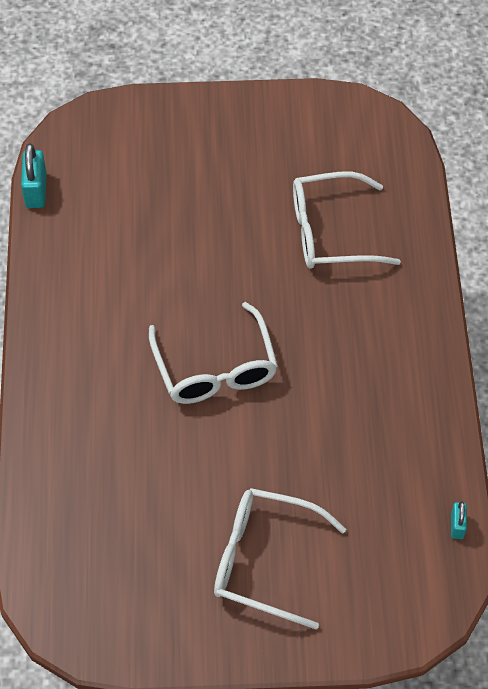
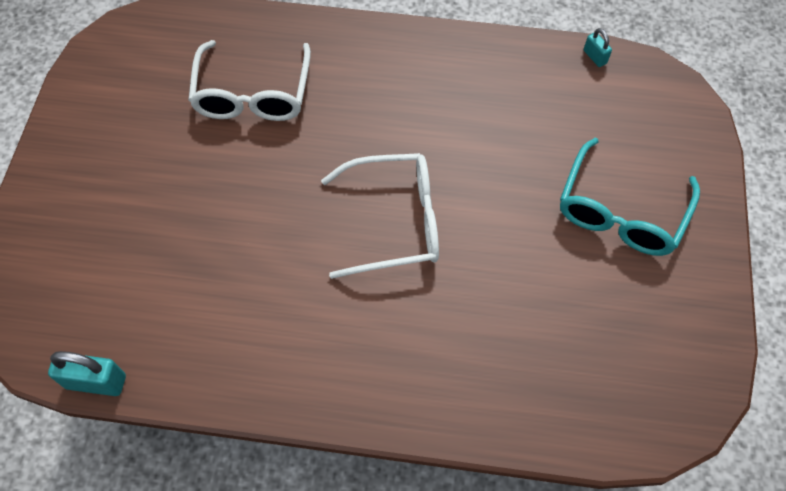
camera: 80 degrees left, 5 degrees up
white glasses [214,488,346,629] -> turquoise glasses [560,138,700,256]
turquoise padlock [451,501,467,539] -> turquoise padlock turned 45 degrees clockwise [584,28,612,67]

